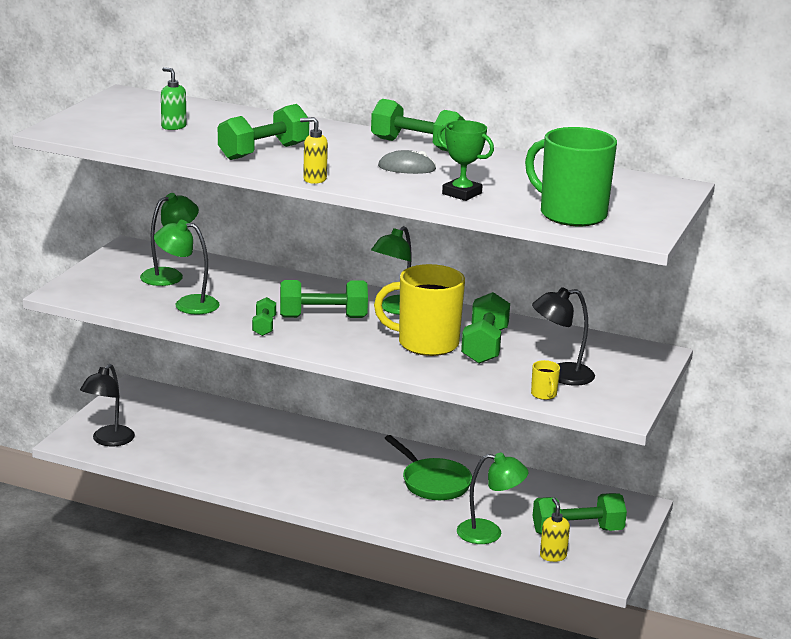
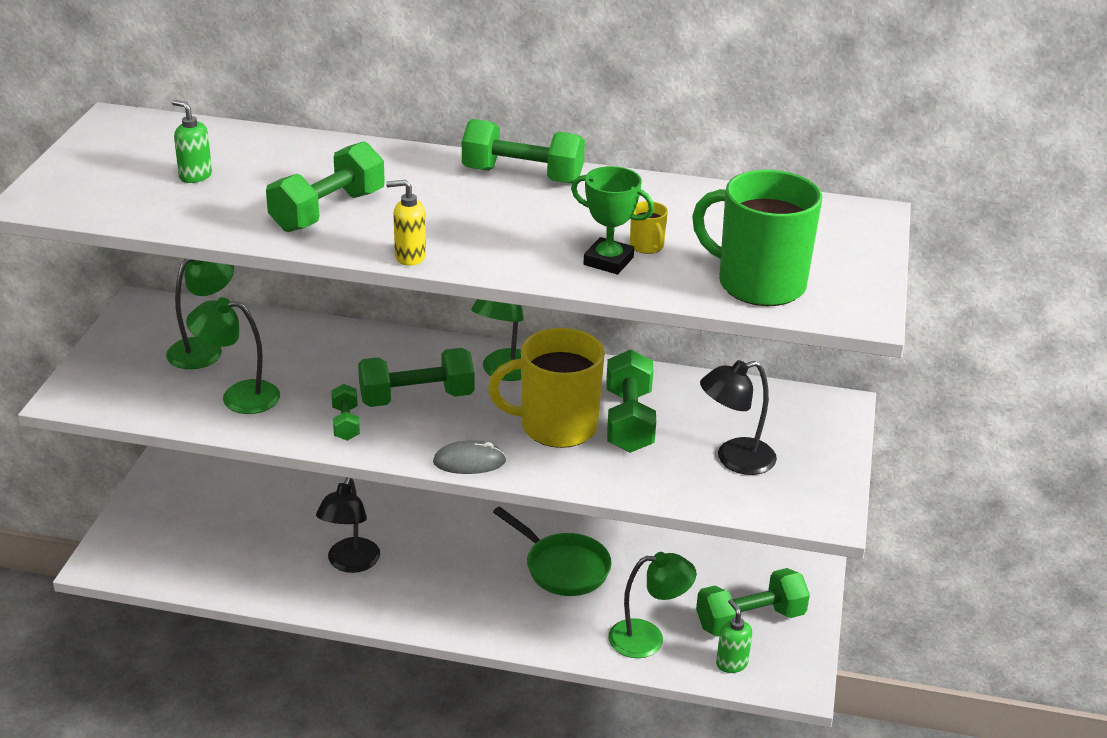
camera: 10 degrees left, 10 degrees up
black lamp [80,364,135,446] -> black lamp moved to [316,477,380,573]
grey mouse [378,150,436,174] -> grey mouse moved to [433,440,506,474]
yellow mug [531,360,560,400] -> yellow mug moved to [630,201,668,254]
yellow soap dispenser [540,498,570,562] -> green soap dispenser [716,599,752,673]

